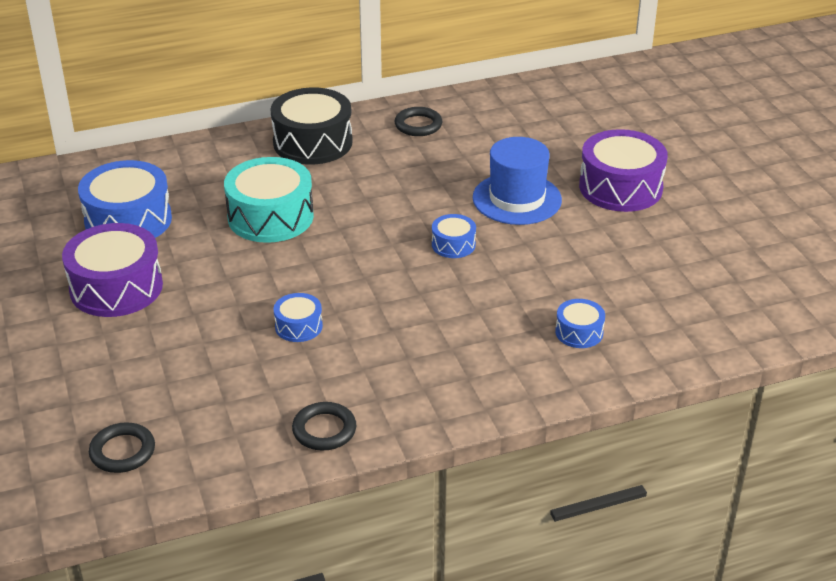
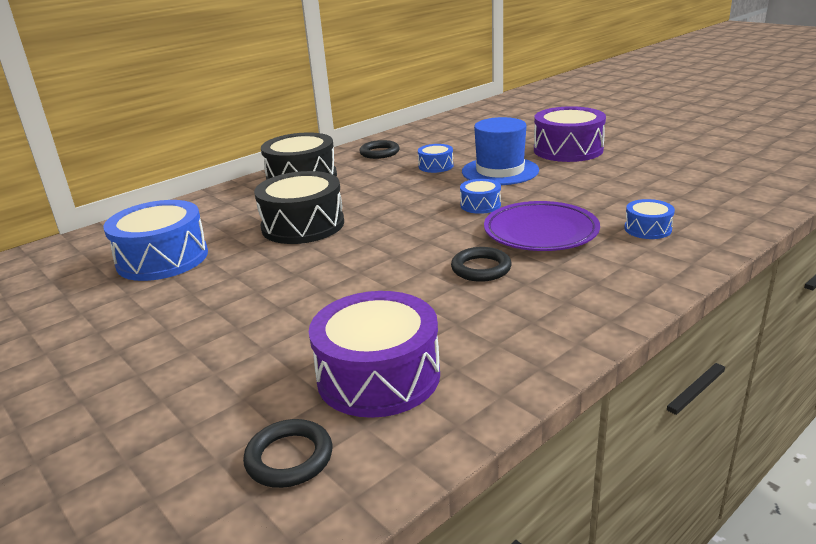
camera: 20 degrees left, 10 degrees down
purple drum [62,223,163,317] -> purple drum moved to [309,291,440,418]
turquoise drum [224,157,314,243] -> black drum [254,171,344,244]
blue drum [273,293,323,342] -> blue drum moved to [418,144,453,173]
black ring [292,402,356,451] -> black ring moved to [451,247,512,282]
none -> purple plate [484,201,600,251]

